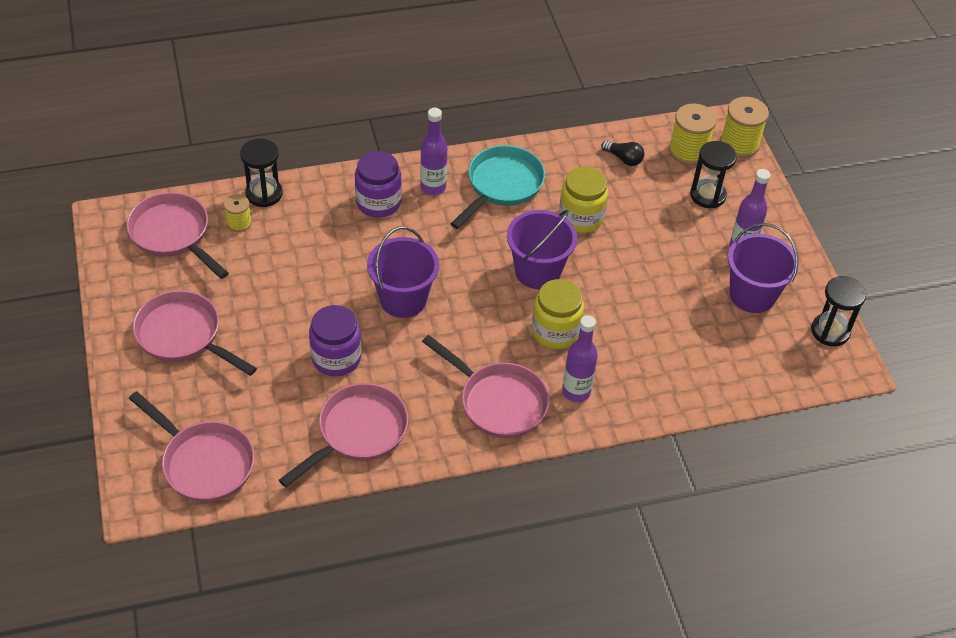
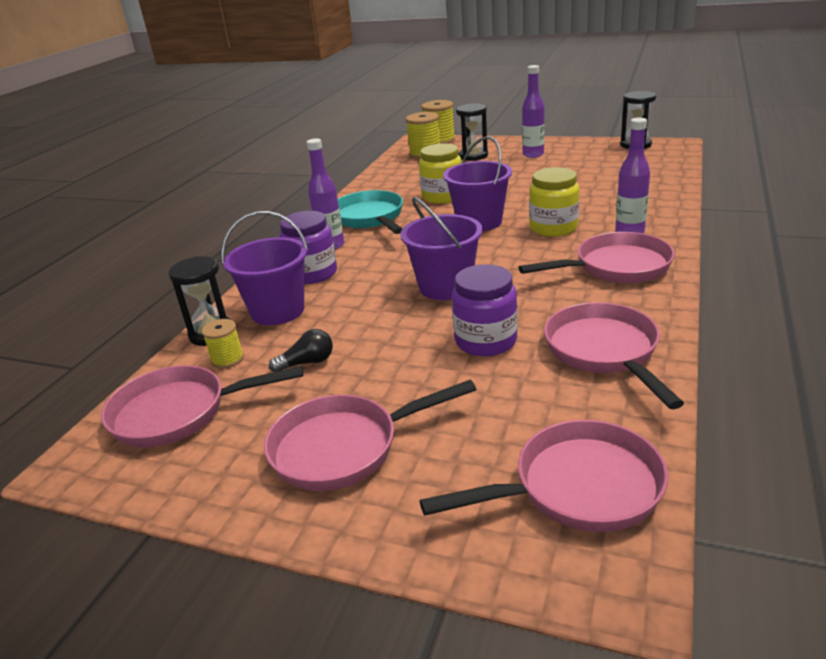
camera: 50 degrees left, 20 degrees down
black light bulb [601,141,644,166] -> black light bulb moved to [269,329,333,372]
purple bucket [728,223,799,313] -> purple bucket moved to [221,211,309,325]

